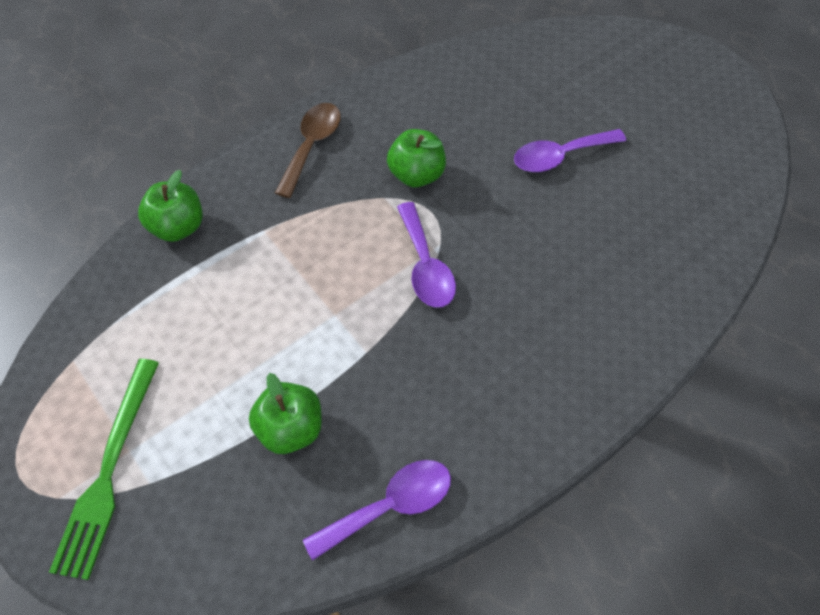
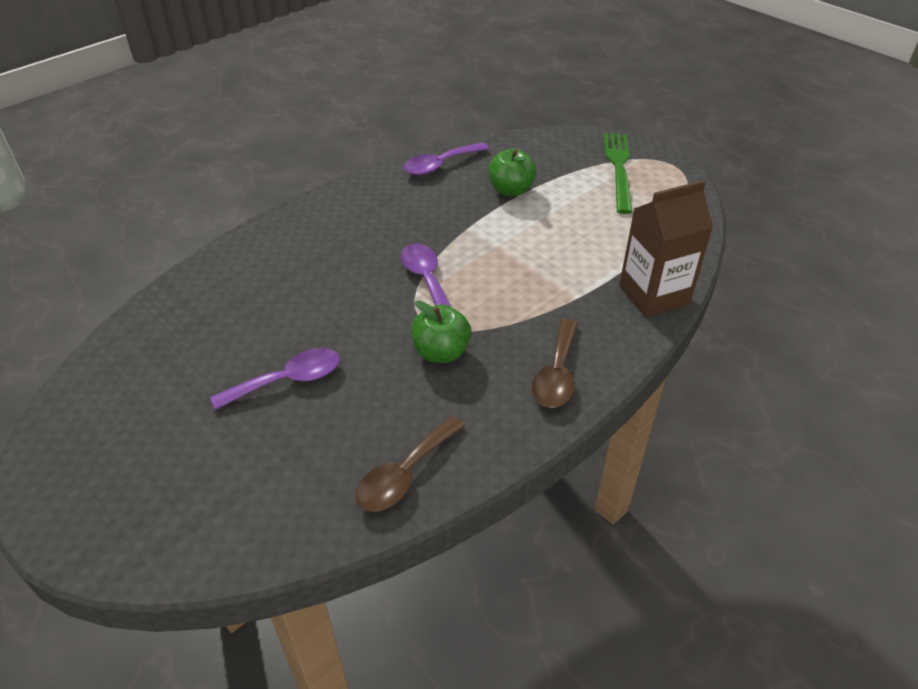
camera: 175 degrees right, 15 degrees down
green apple [138,170,203,242] -> brown carton [619,180,713,317]
none -> brown spoon [355,416,466,512]

